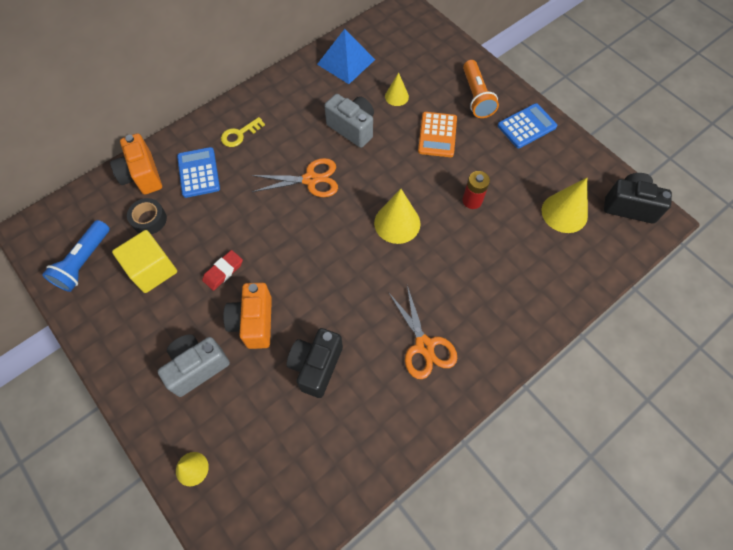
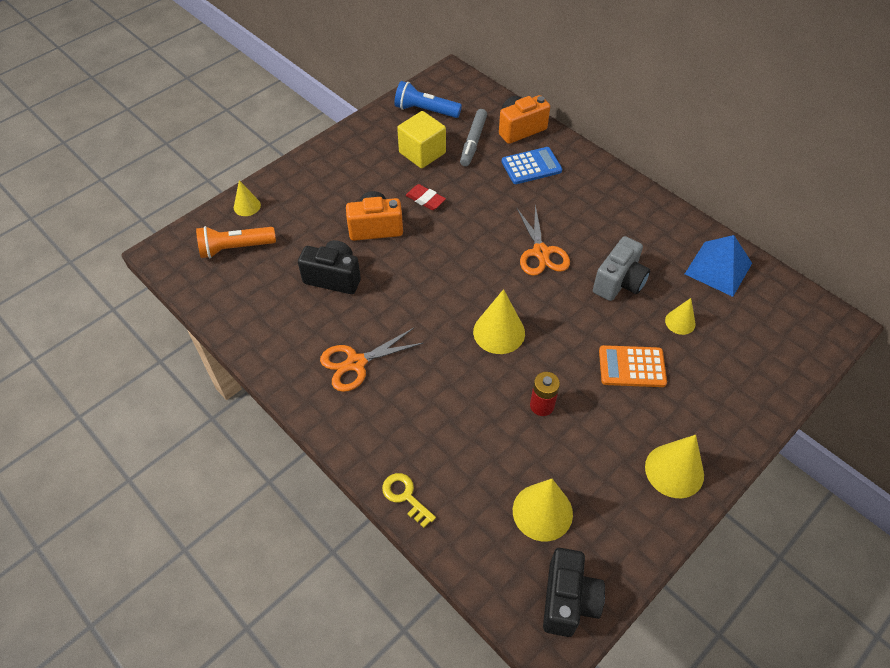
camera: 85 degrees right, 10 degrees down
black tape [127,198,167,234] -> grey marker [460,109,487,166]
grey camera [158,334,230,397] -> none
yellow key [221,117,265,147] -> yellow key moved to [382,473,436,528]
orange flashlight [463,60,499,118] -> orange flashlight moved to [196,226,276,258]
blue calculator [498,103,557,148] -> yellow cone [645,435,704,498]

